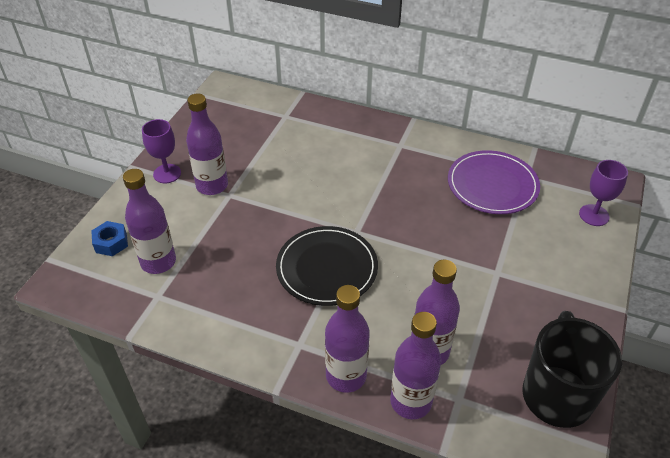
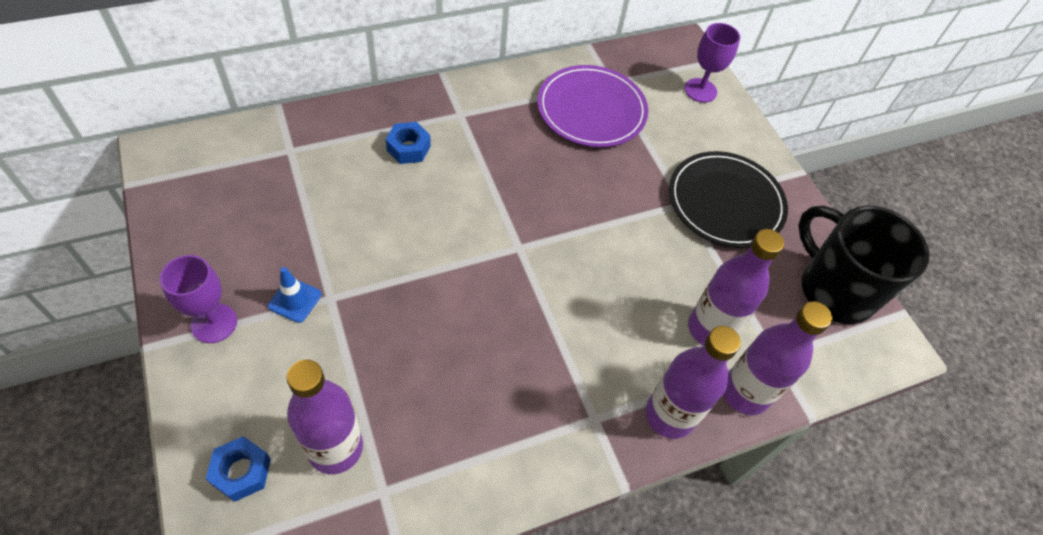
camera: 50 degrees left, 10 degrees up
purple bottle [186,94,228,195] -> blue traffic cone [268,267,322,323]
black plate [276,226,378,306] -> black plate moved to [669,151,788,248]
none -> blue nut [386,122,431,164]

